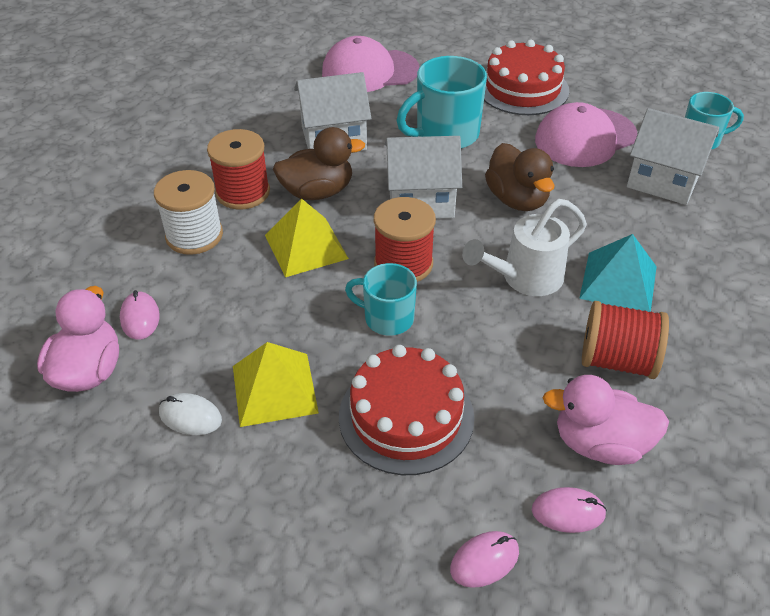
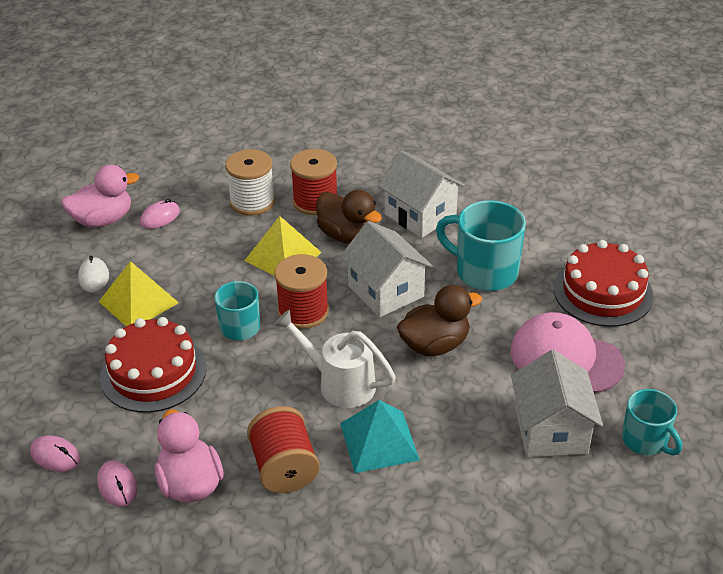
camera: 60 degrees right, 5 degrees down
pink cap [322,36,419,92] -> none
brown duck [485,143,555,211] -> brown duck turned 150 degrees counterclockwise [397,285,482,356]

